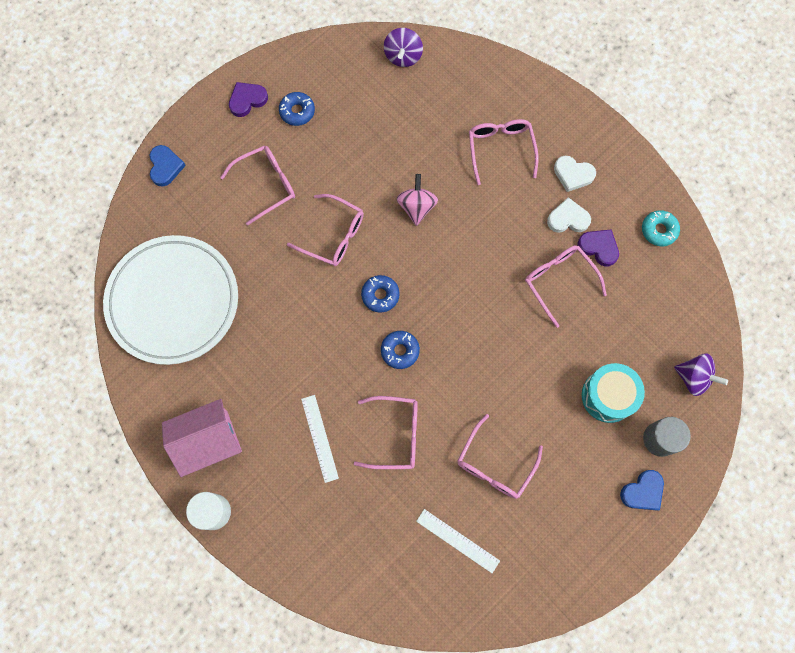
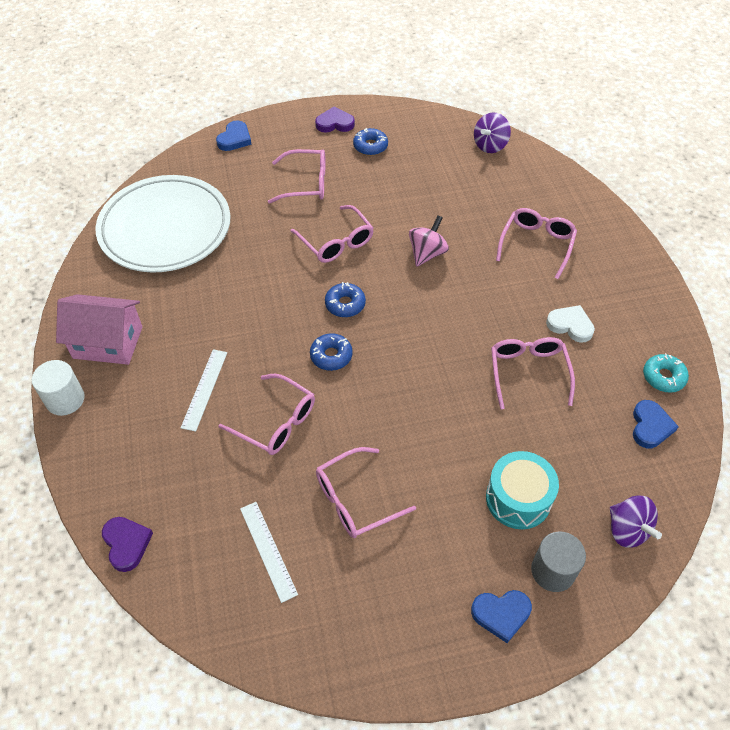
camera: 30 degrees right, 20 degrees down
white heart [554,156,596,192] -> none
purple heart [577,229,619,266] -> purple heart moved to [102,517,153,572]
none -> blue heart [633,400,679,448]

